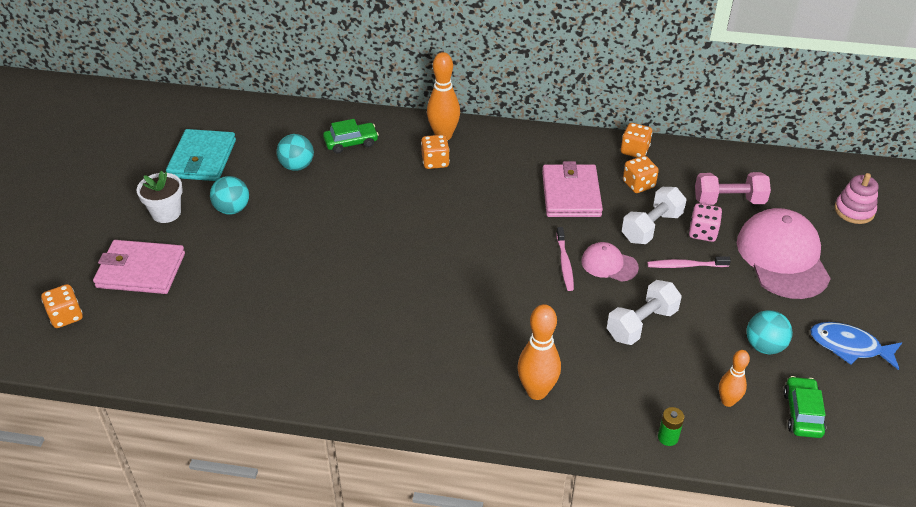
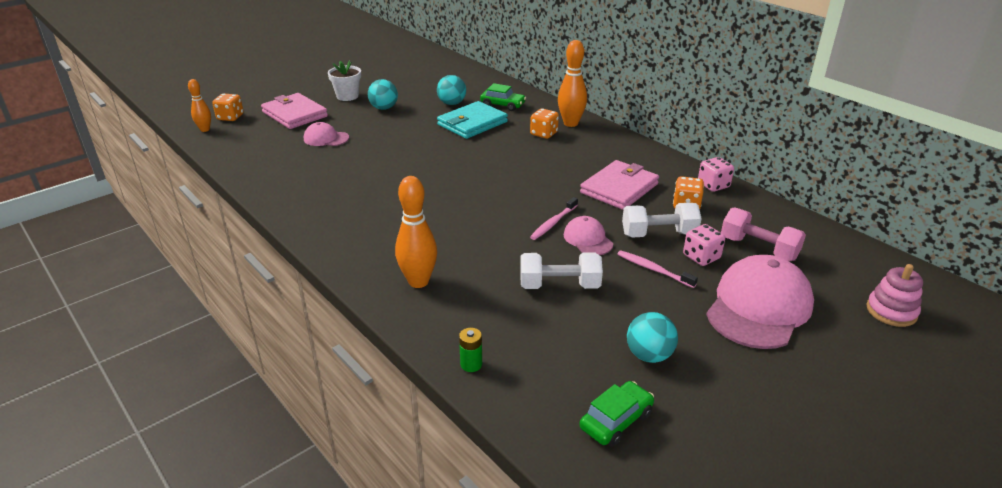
camera: 40 degrees right, 10 degrees down
turquoise wallet [166,129,236,181] -> turquoise wallet moved to [437,101,508,139]
orange dice [621,123,652,158] -> pink dice [698,157,734,192]
orange bowling pin [719,350,750,407] -> orange bowling pin moved to [188,79,211,132]
blue fish [810,322,902,370] -> none
none -> pink cap [304,122,349,146]

